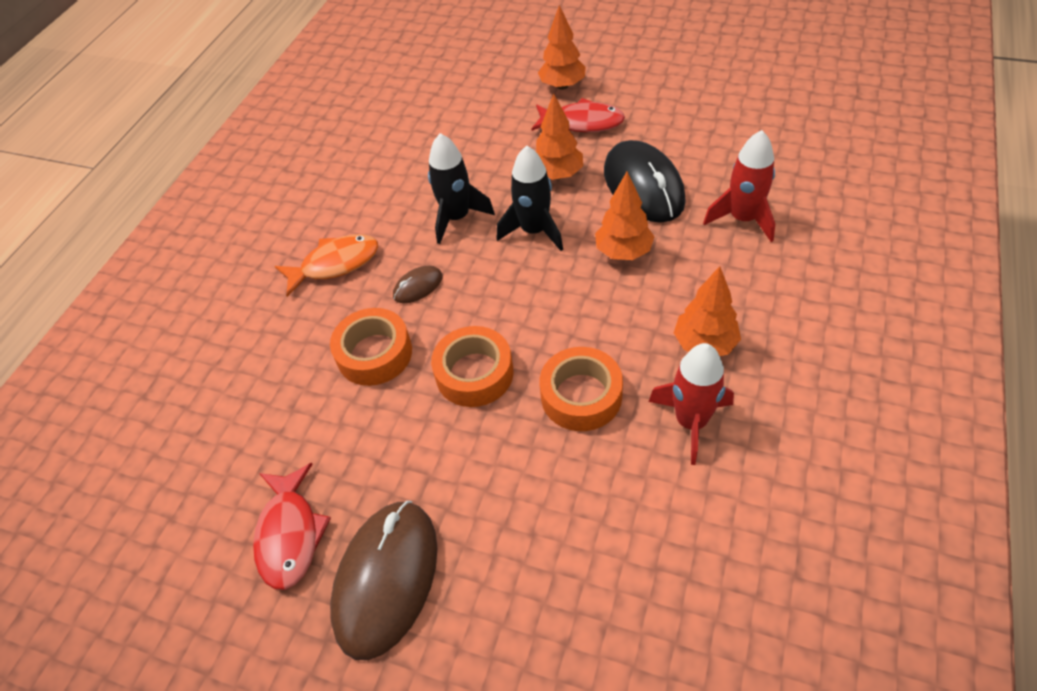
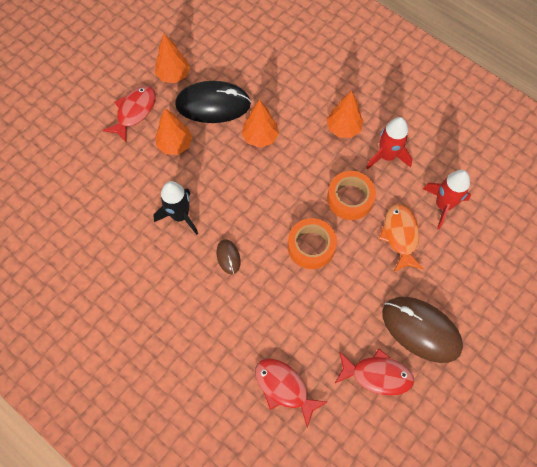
camera: 75 degrees left, 15 degrees up
orange fish [275,234,378,297] -> orange fish moved to [379,204,424,272]
orange tape [330,308,412,386] -> none
black rocket [497,145,563,251] -> none
orange tree [538,5,586,90] -> orange tree moved to [155,34,190,83]
red rocket [703,130,775,242] -> red rocket moved to [423,170,471,229]
none -> red fish [255,358,327,428]

